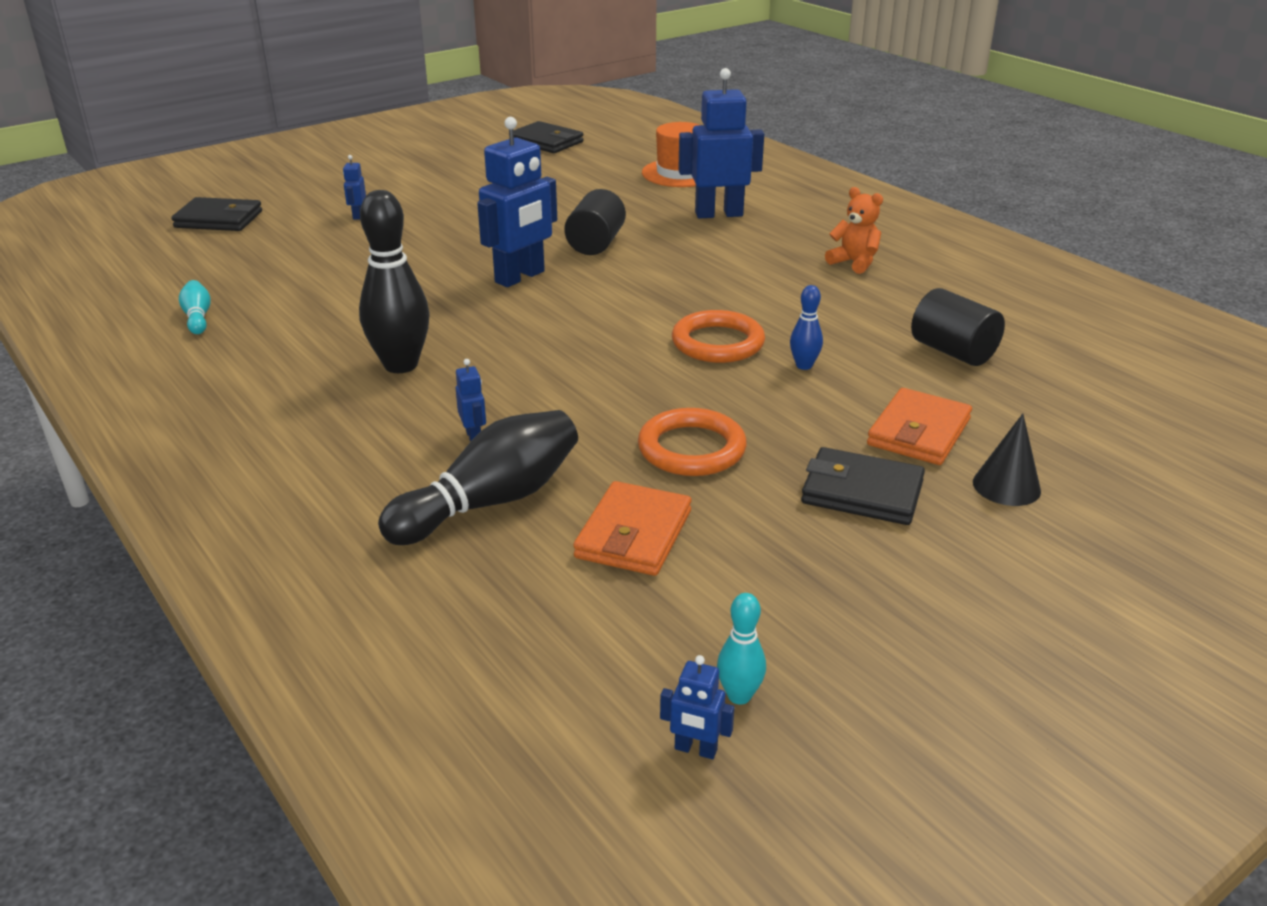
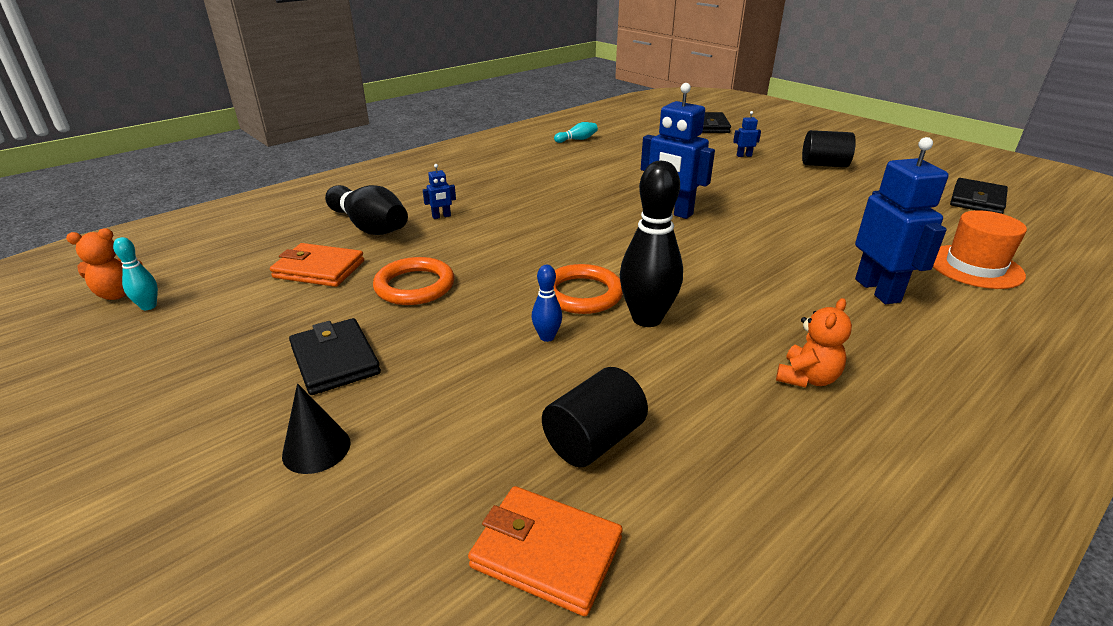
camera: 85 degrees right, 0 degrees up
black bowling pin [359,190,429,373] -> black bowling pin moved to [620,161,683,327]
black cylinder [564,189,626,255] -> black cylinder moved to [802,130,856,167]
blue robot [660,655,735,759] -> orange teddy bear [66,228,143,300]
black wallet [801,447,925,525] -> black wallet turned 45 degrees counterclockwise [289,318,381,395]
orange wallet [867,388,972,465] -> orange wallet moved to [468,486,623,616]

